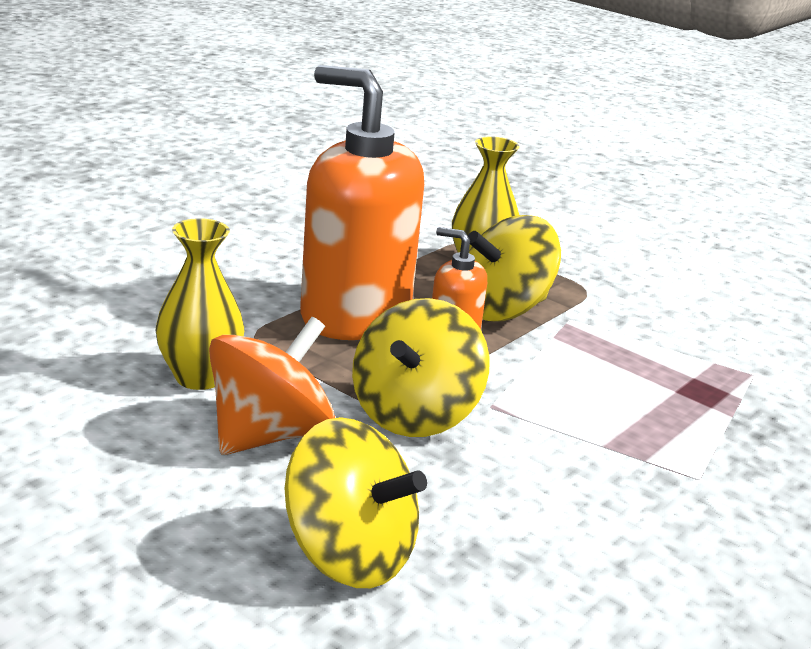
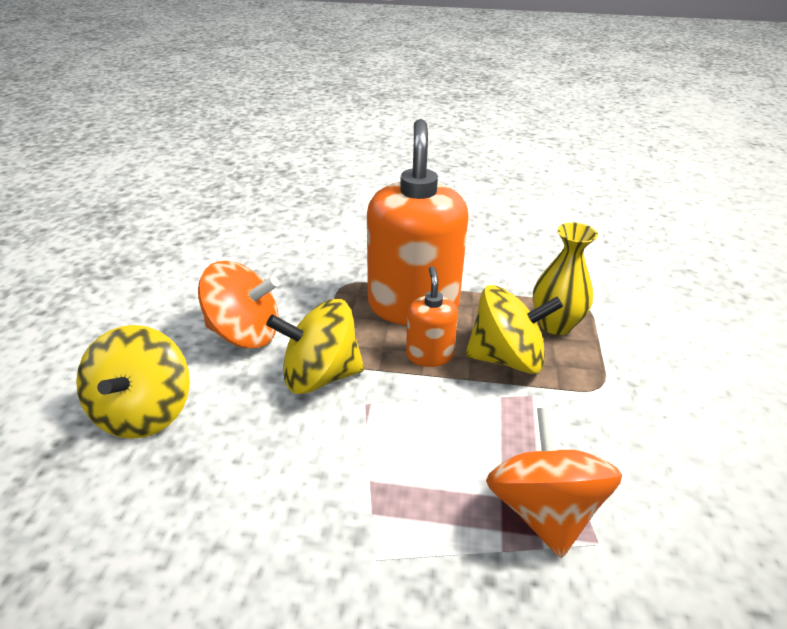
camera: 60 degrees right, 10 degrees up
yellow vase [156,218,244,390] -> none
yellow spinning top [468,215,561,322] -> yellow spinning top turned 150 degrees clockwise [465,285,563,374]
none -> orange spinning top [486,407,622,558]

